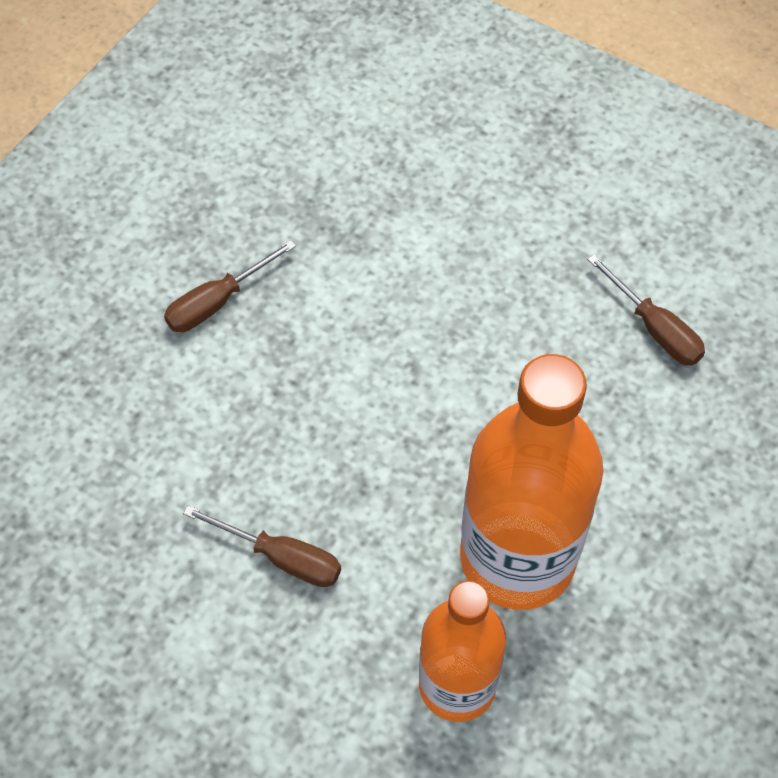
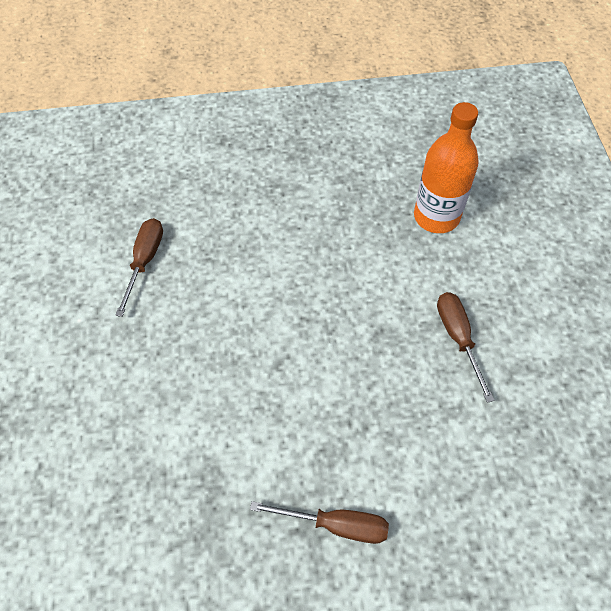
camera: 130 degrees left, 0 degrees up
orange bottle [460,354,603,610] -> none

